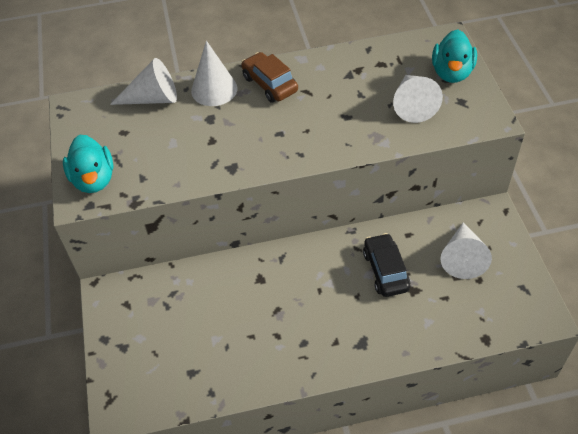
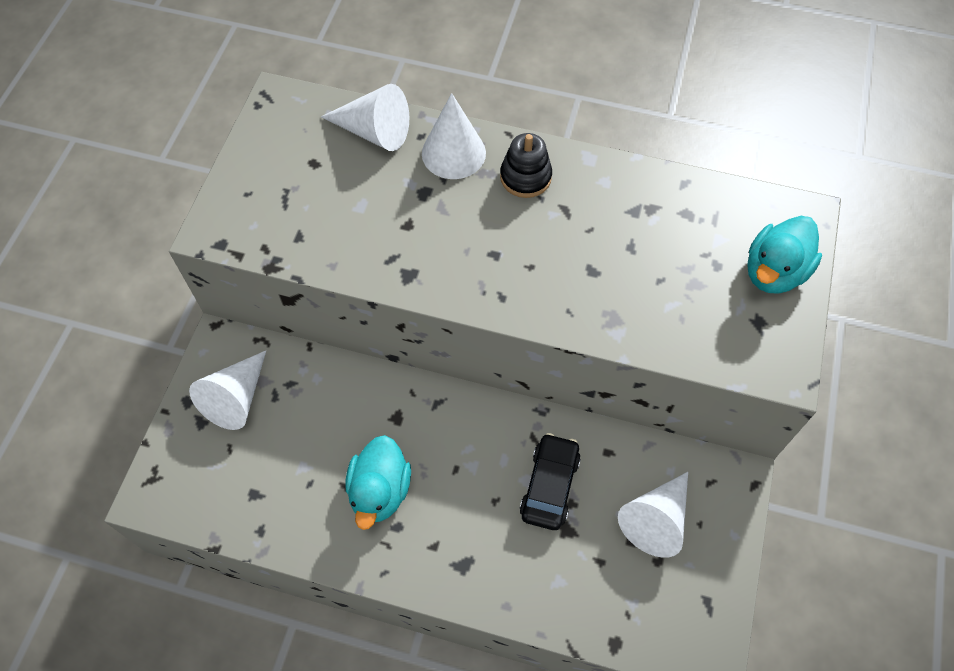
camera: 25 degrees right, 10 degrees up
turquoise duck [63,135,114,193] -> turquoise duck moved to [345,435,411,530]
brown car [241,52,298,103] -> black stacking toy [500,133,552,198]
white cone [393,75,443,123] -> white cone moved to [189,351,266,430]

